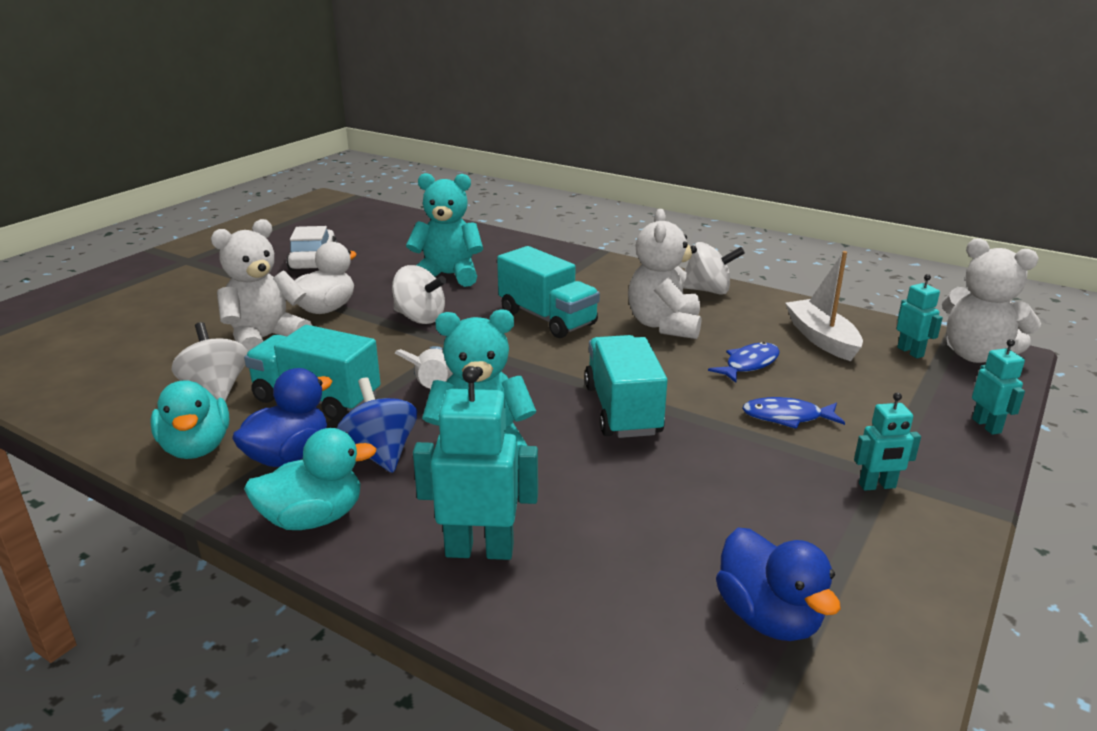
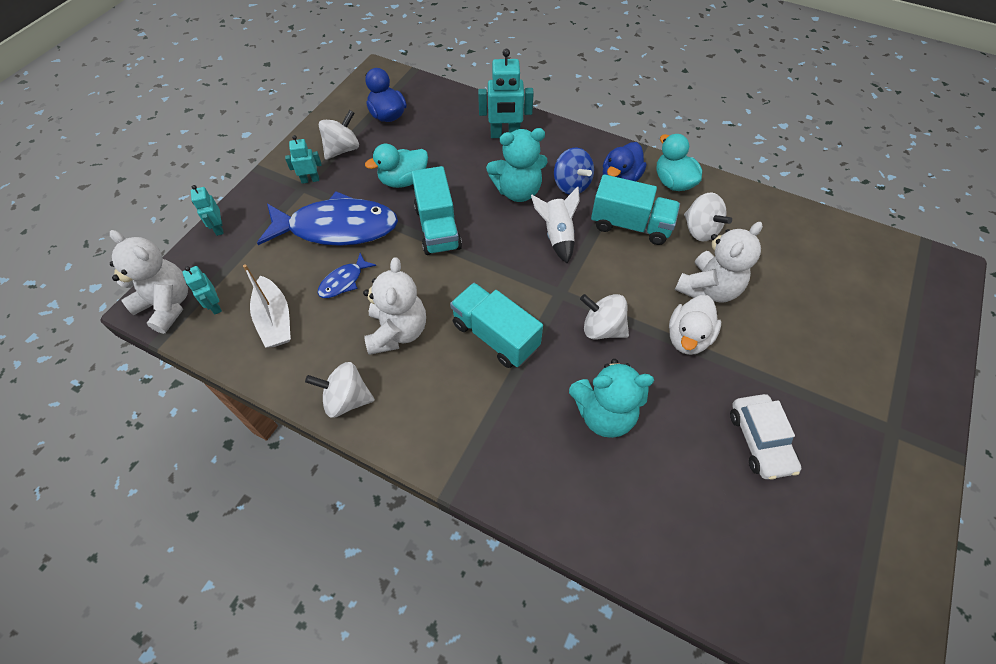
camera: 175 degrees right, 30 degrees up
turquoise duck [244,428,377,530] -> turquoise duck moved to [365,144,428,188]
blue fish [742,397,845,429] -> blue fish [257,191,398,246], size x2.25
none -> white spinning top [319,110,359,160]

